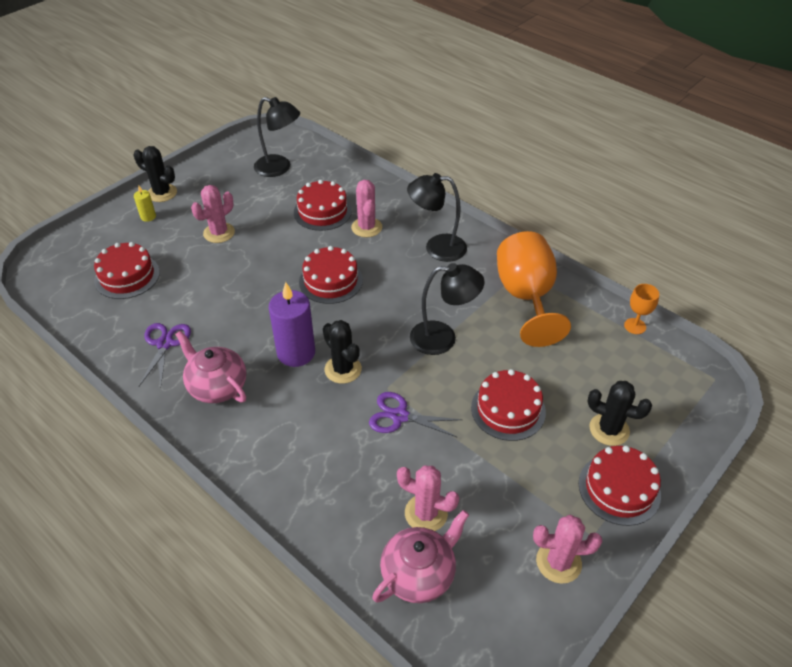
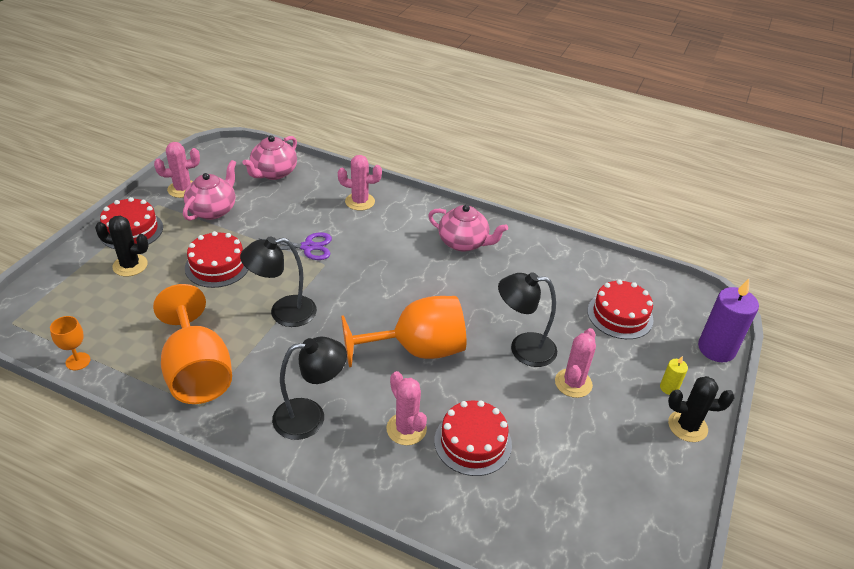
camera: 160 degrees right, 5 degrees down
purple scissors [139,323,191,387] -> none
black lamp [254,97,300,177] -> black lamp moved to [498,272,557,367]
purple candle [269,282,315,367] -> purple candle moved to [698,279,759,362]
red cake [299,246,363,304] -> orange goblet [341,296,466,367]
black cactus [323,320,362,384] -> none
pink cactus [397,466,459,531] -> pink cactus moved to [338,155,382,211]
none -> pink teapot [183,160,236,221]

